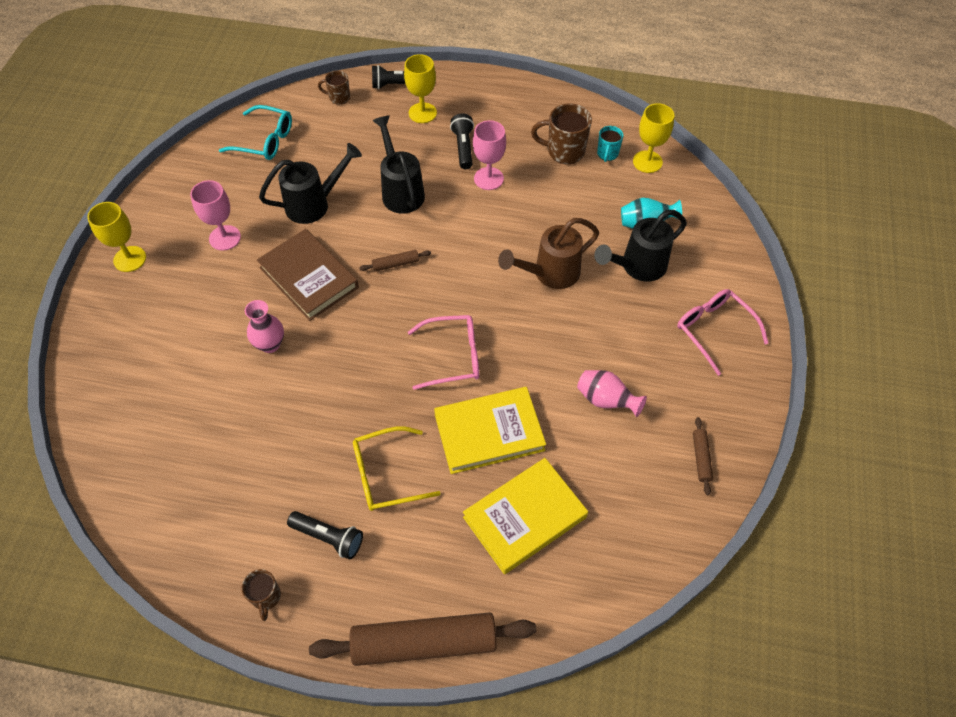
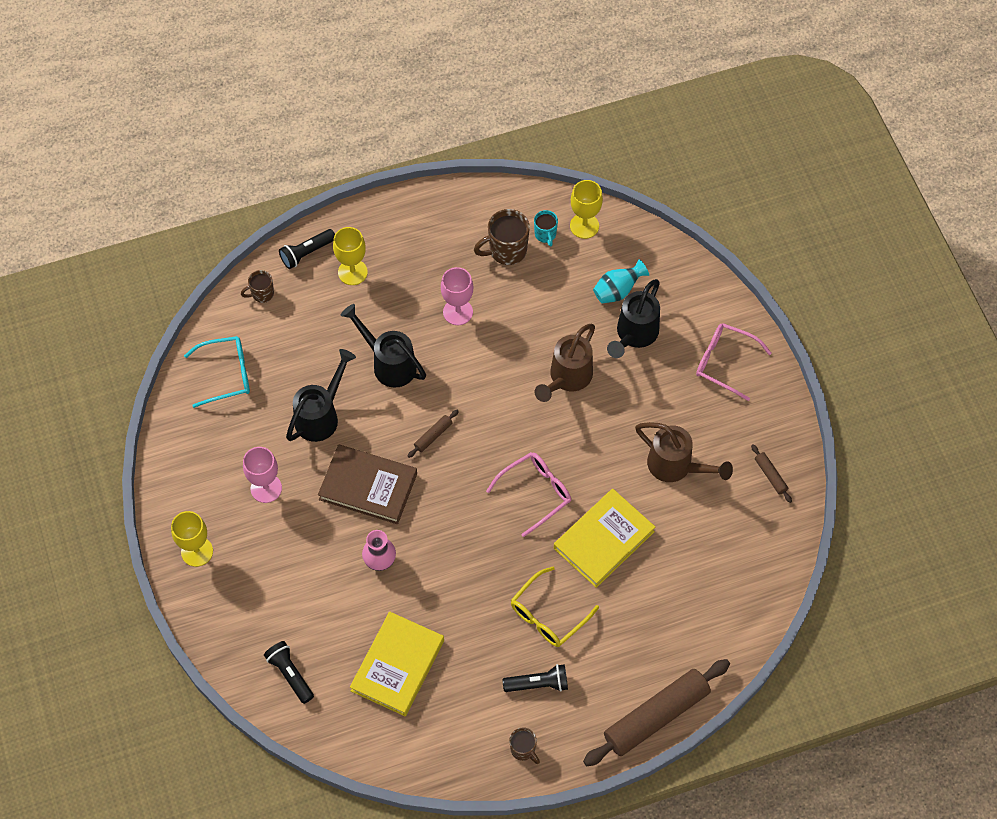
camera: 30 degrees left, 5 degrees up
black flashlight [450,114,474,169] -> black flashlight moved to [264,641,314,704]
yellow book [463,458,588,574] -> yellow book moved to [350,611,444,716]
pink vase [577,370,647,417] -> brown watering can [635,422,733,482]

